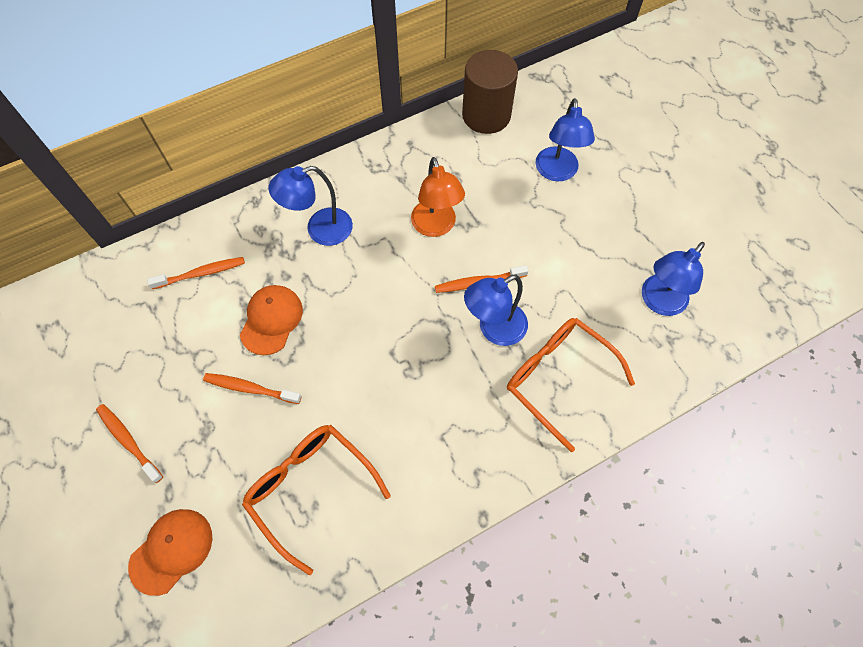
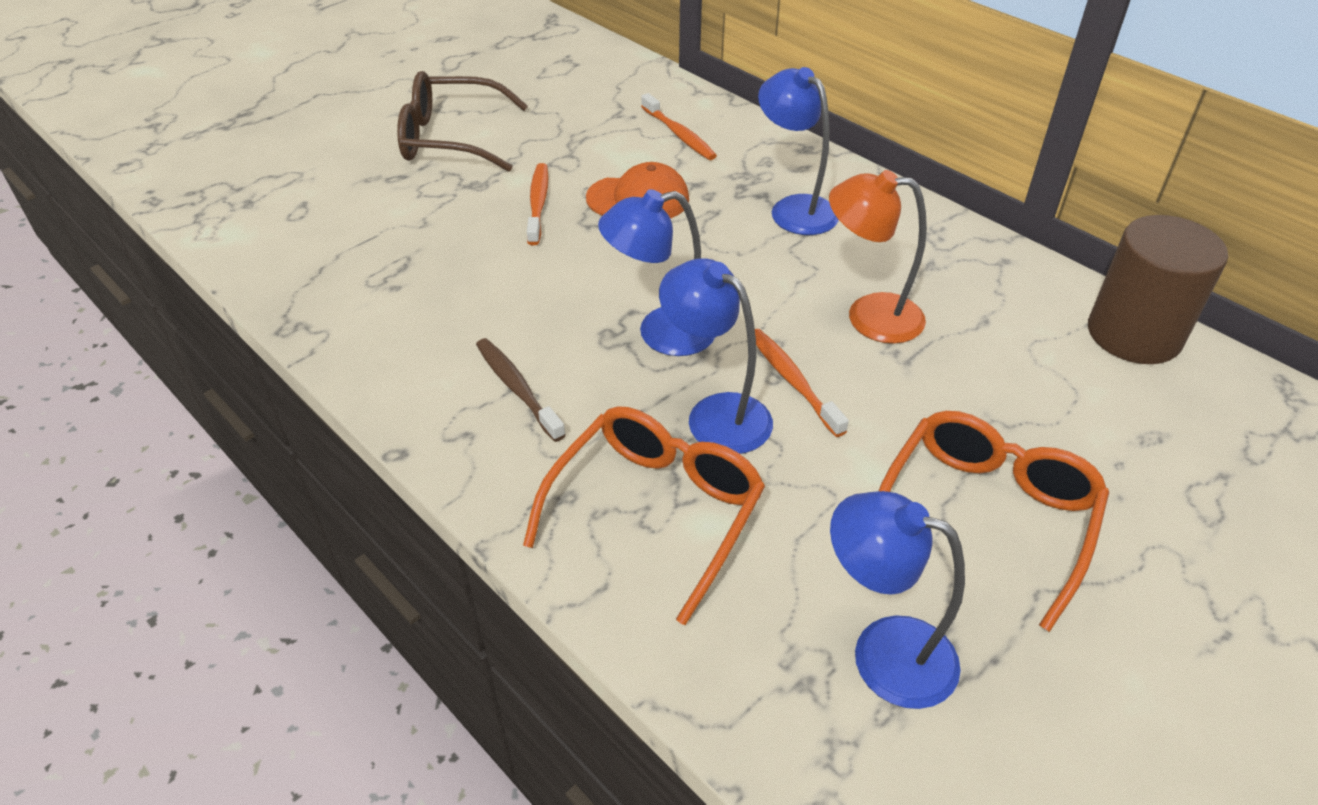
camera: 75 degrees right, 20 degrees down
orange toothbrush [96,404,163,483] -> brown glasses [397,71,528,172]
orange cap [128,509,212,596] -> none
orange glasses [242,425,391,575] -> orange glasses moved to [879,411,1109,632]
orange lamp [411,157,465,237] -> orange lamp turned 45 degrees clockwise [829,170,927,344]
blue lamp [535,98,595,181] -> blue lamp moved to [598,189,715,356]
none -> brown toothbrush [476,338,566,442]

